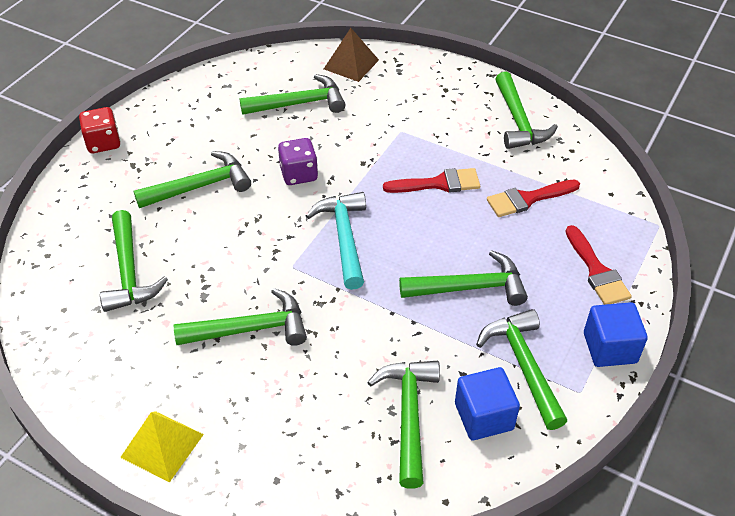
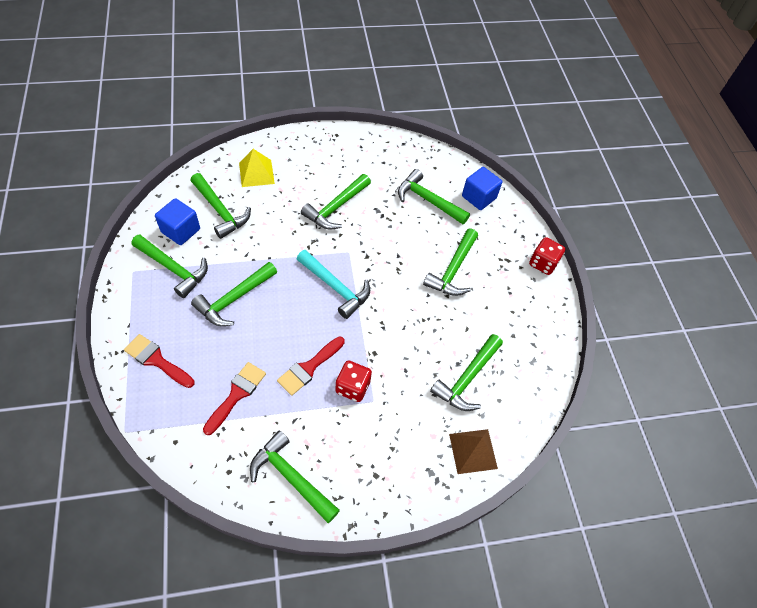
camera: 135 degrees right, 10 degrees up
yellow pyramid [120,411,204,482] -> yellow pyramid moved to [239,149,275,187]
purple dice [278,138,318,185] -> none
blue cube [584,302,648,367] -> blue cube moved to [462,167,502,210]
none -> red dice [336,360,372,402]

